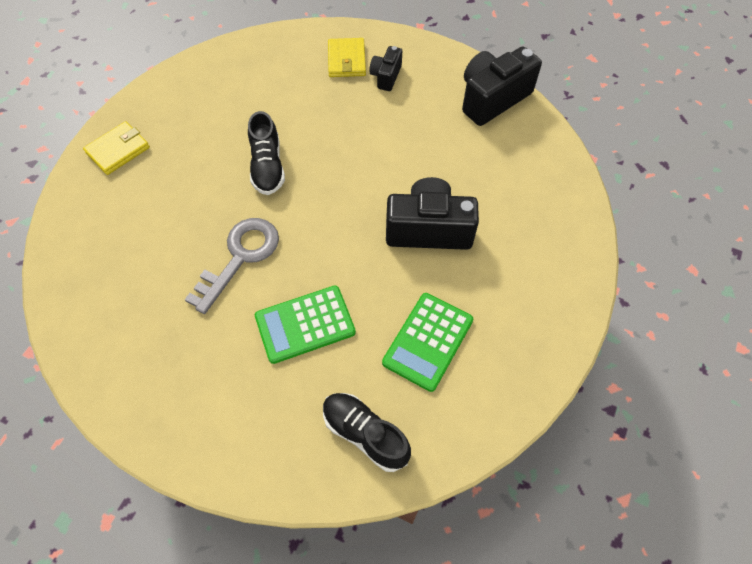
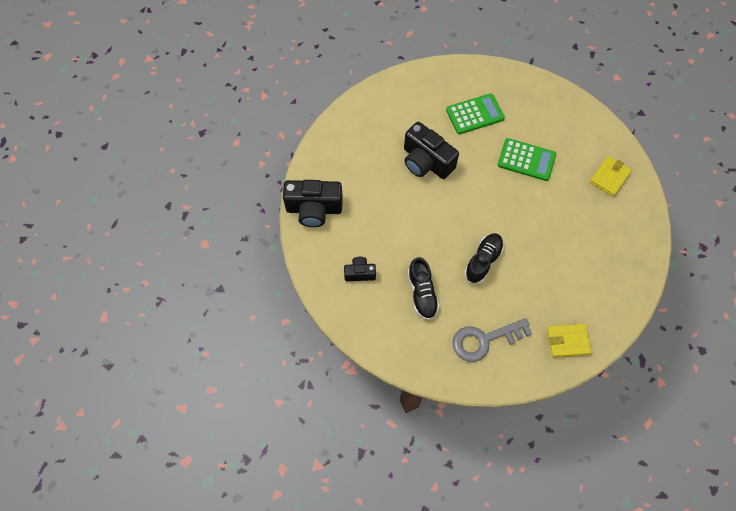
camera: 140 degrees left, 5 degrees up
grey key [185,218,279,314] -> grey key moved to [453,318,532,362]
black shoe [323,393,411,472] -> black shoe moved to [408,257,439,320]
yellow wallet [328,38,366,77] -> yellow wallet moved to [590,156,632,197]
black camera [369,46,402,91] -> black camera turned 150 degrees counterclockwise [344,257,376,281]

